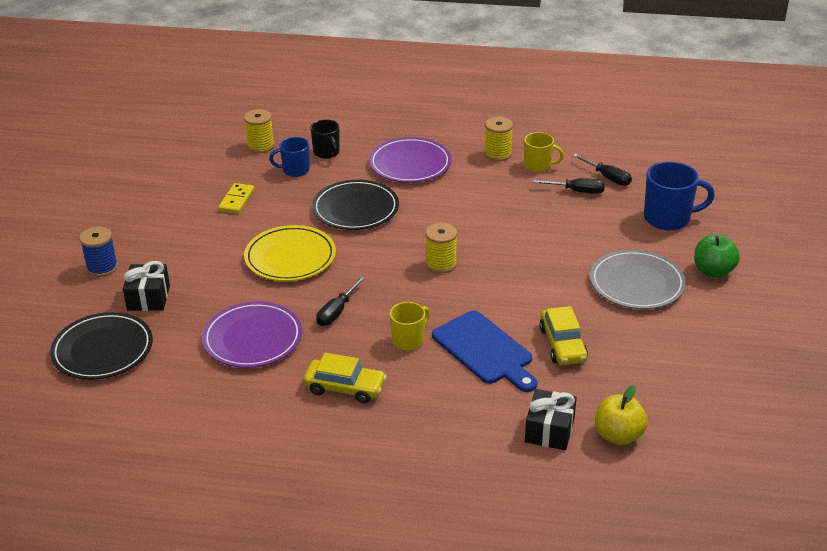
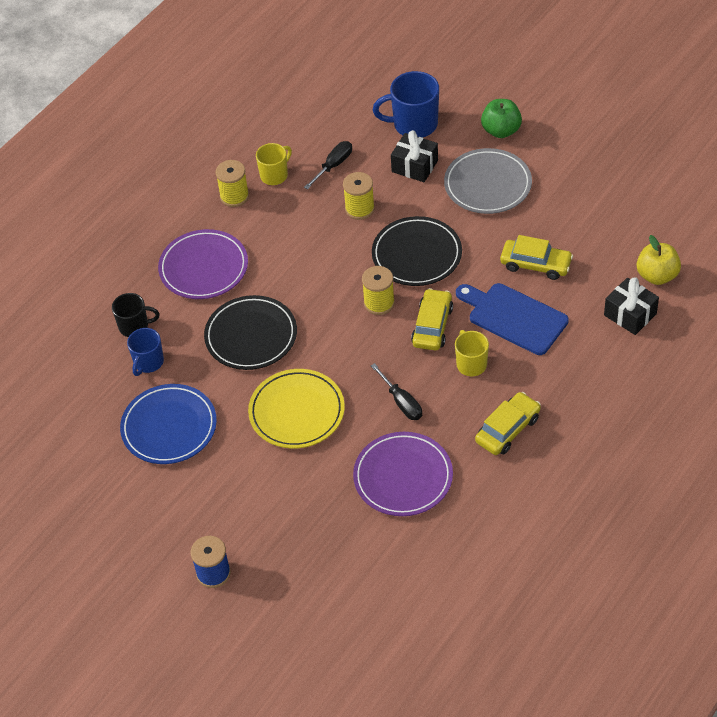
camera: 60 degrees left, 15 degrees up
black plate [50,312,153,380] -> black plate moved to [372,216,462,286]
black gift [123,261,170,311] -> black gift moved to [391,130,438,182]
yellow domino [218,183,254,214] -> blue plate [120,384,217,464]
yellow spool [244,109,274,153] -> yellow spool moved to [343,172,375,220]
blue cutting board [432,311,537,392] -> blue cutting board turned 135 degrees counterclockwise [456,283,569,355]
black screwdriver [573,154,632,186] -> none
blue mug [644,161,715,230] -> blue mug turned 120 degrees counterclockwise [373,71,439,138]
none -> yellow car [411,288,453,350]

